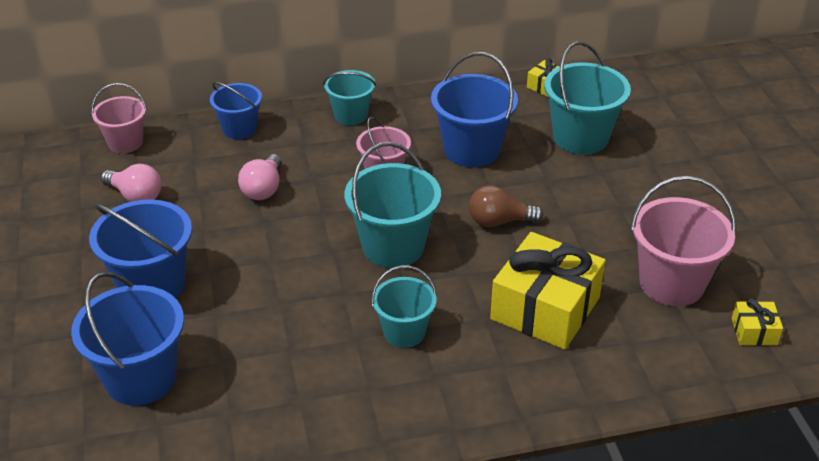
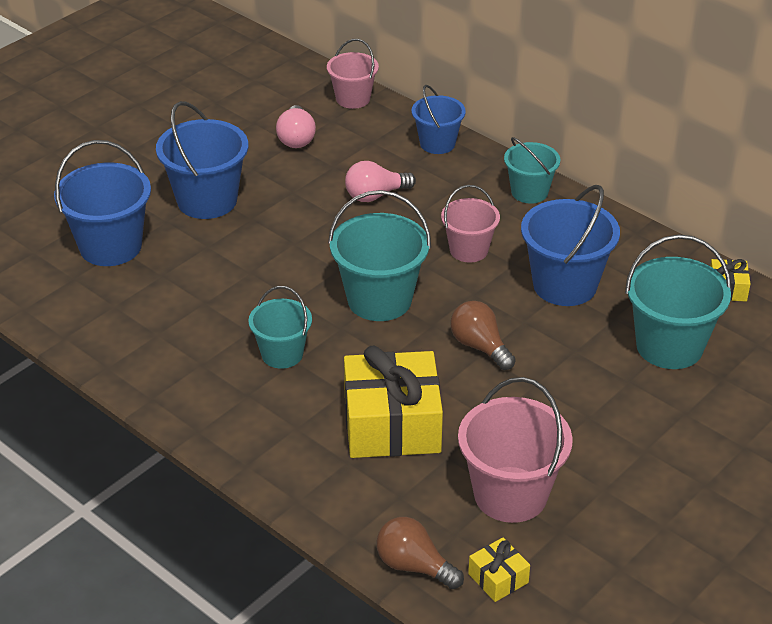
camera: 55 degrees right, 0 degrees up
none -> brown light bulb [376,517,464,589]

